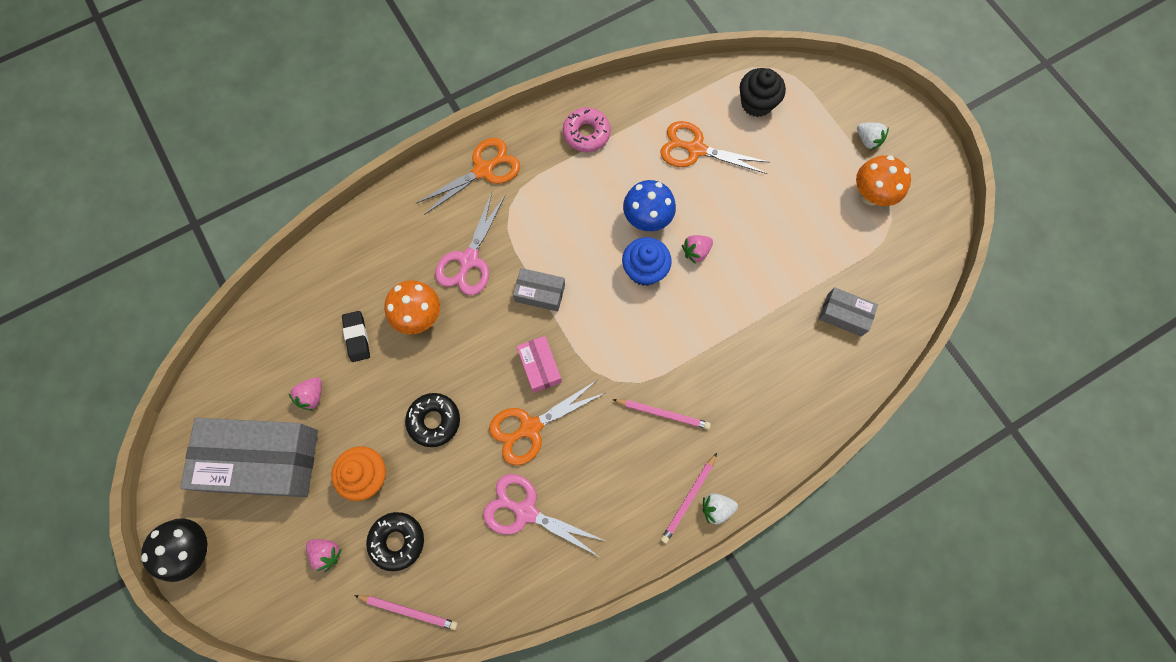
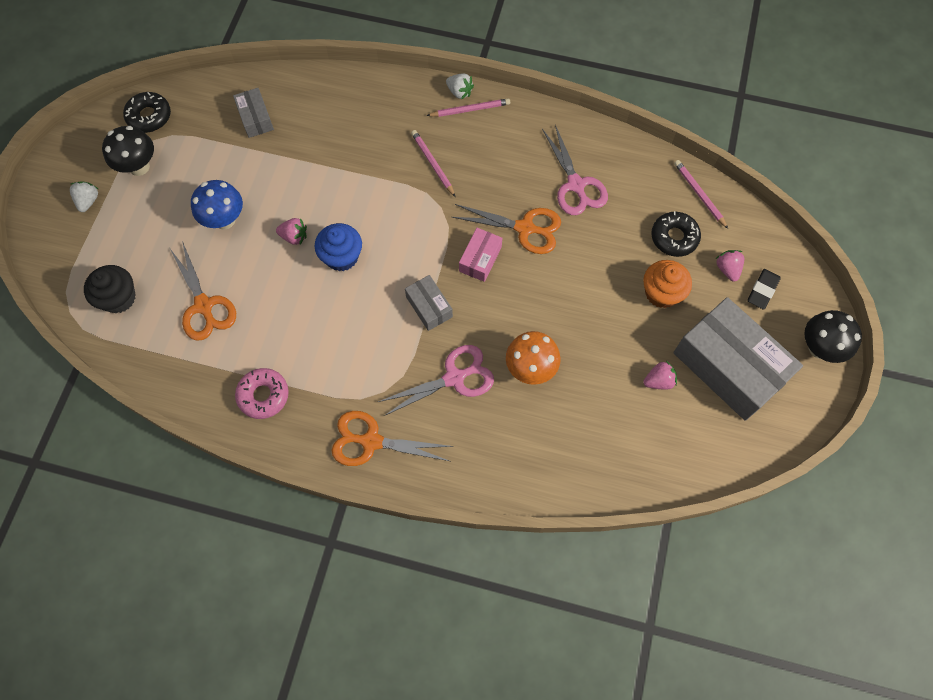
camera: 135 degrees left, 5 degrees down
black eraser [342,311,370,362] -> black eraser moved to [748,269,781,310]
black donut [405,393,460,447] -> black donut moved to [123,92,171,133]
blue mushroom [623,180,676,231] -> blue mushroom moved to [191,180,243,230]
orange mushroom [856,155,911,206] -> black mushroom [102,126,154,176]

